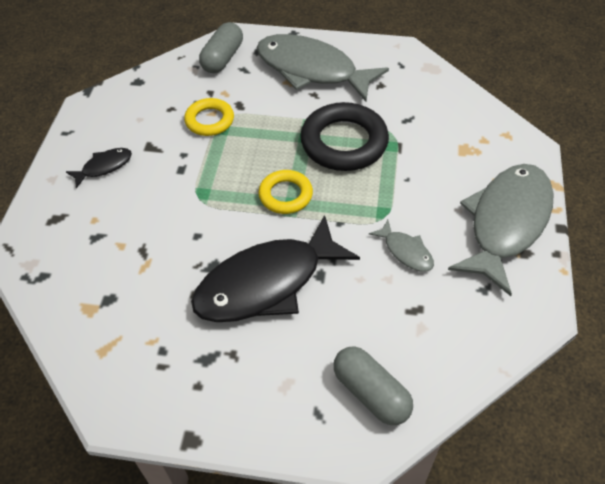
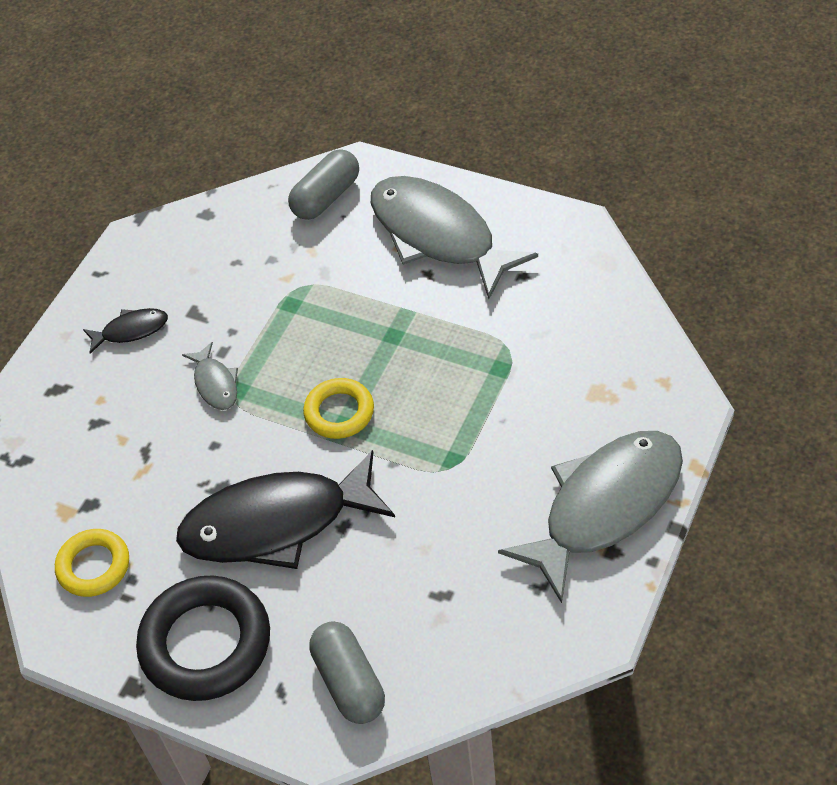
camera: 20 degrees right, 0 degrees up
yellow ring [184,98,234,136] -> yellow ring moved to [55,529,129,597]
black ring [300,102,389,171] -> black ring moved to [136,575,270,701]
grey fish [369,220,434,272] -> grey fish moved to [182,342,238,410]

